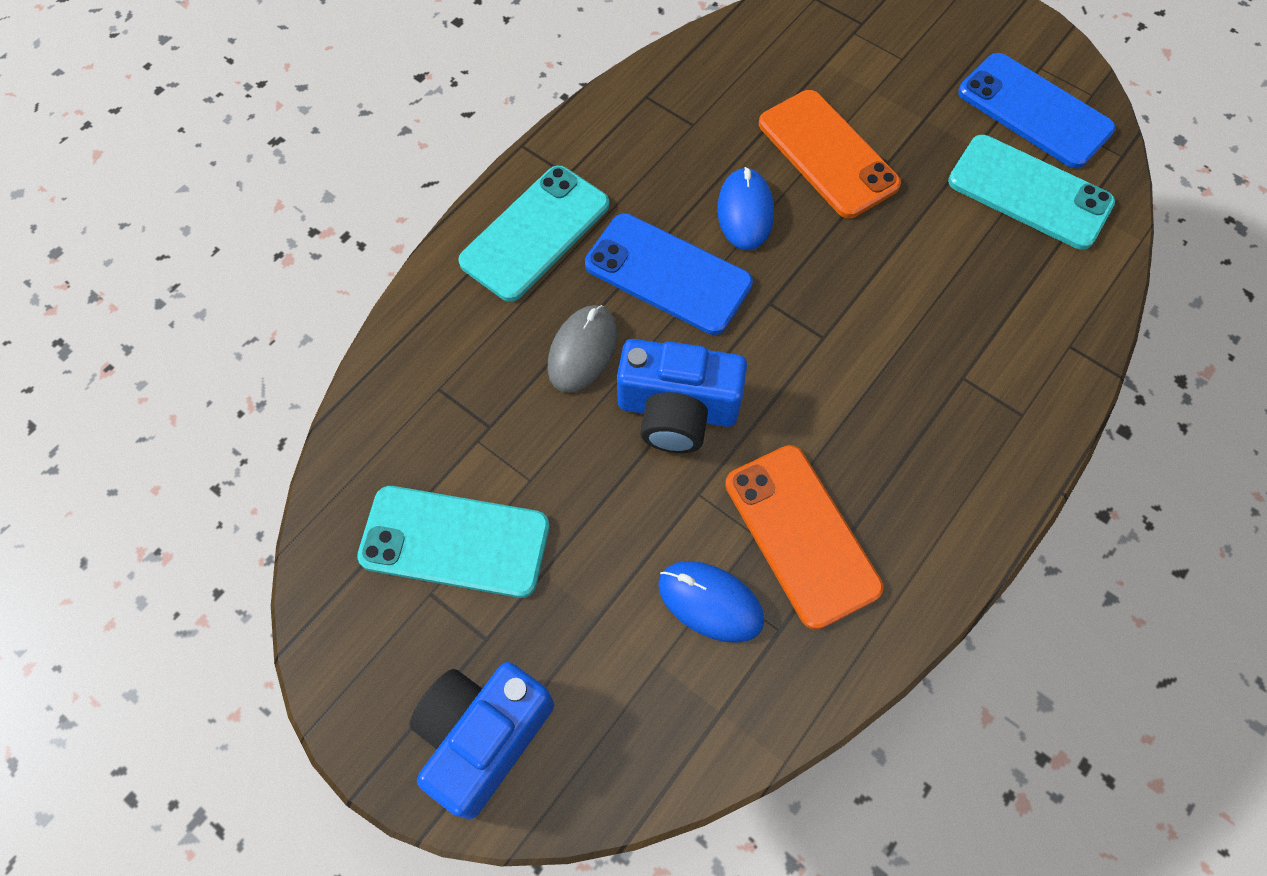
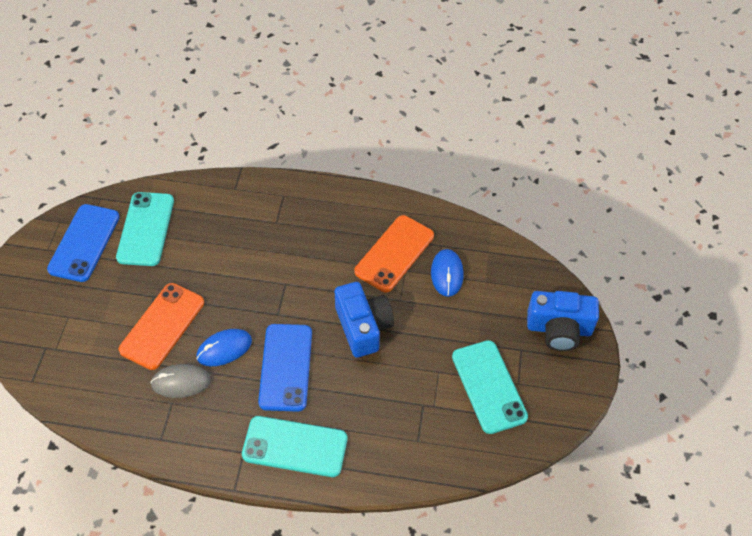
camera: 120 degrees left, 10 degrees down
grey mouse [548,305,617,393] -> grey mouse moved to [150,364,211,398]

